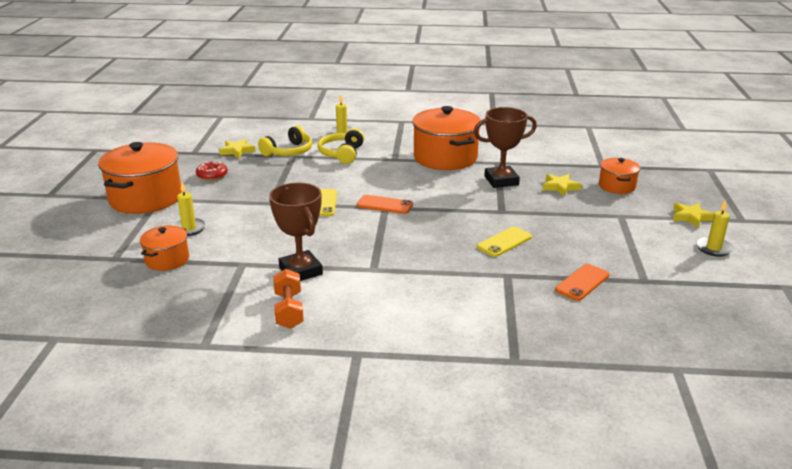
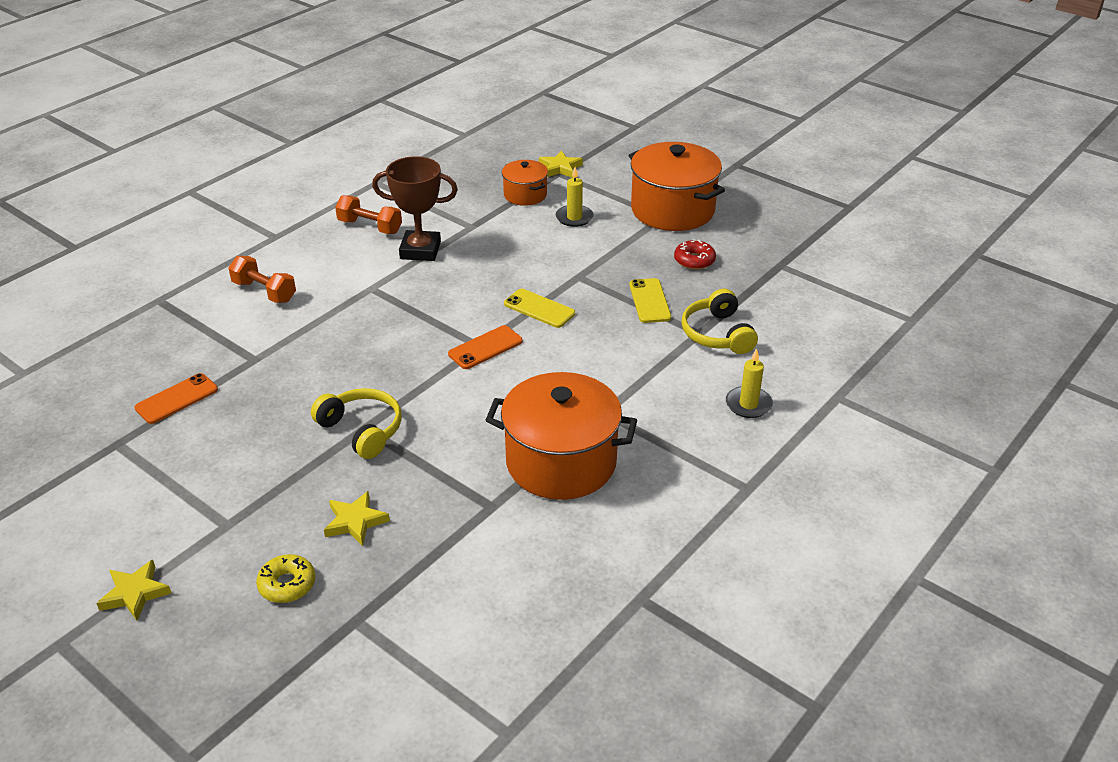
camera: 125 degrees right, 10 degrees up
yellow star [219,139,255,158] -> yellow star moved to [539,150,583,178]
yellow headphones [317,128,364,164] -> yellow headphones moved to [311,388,402,459]
brown trophy [474,107,537,188] -> none
yellow phone [477,227,532,257] -> yellow phone moved to [629,278,671,323]
orange phone [555,264,610,301] -> orange phone turned 60 degrees clockwise [134,373,218,424]
orange pot [599,158,640,194] -> yellow donut [256,554,315,603]
yellow candle [696,200,734,257] -> none
none -> orange dumbbell [228,256,296,303]

